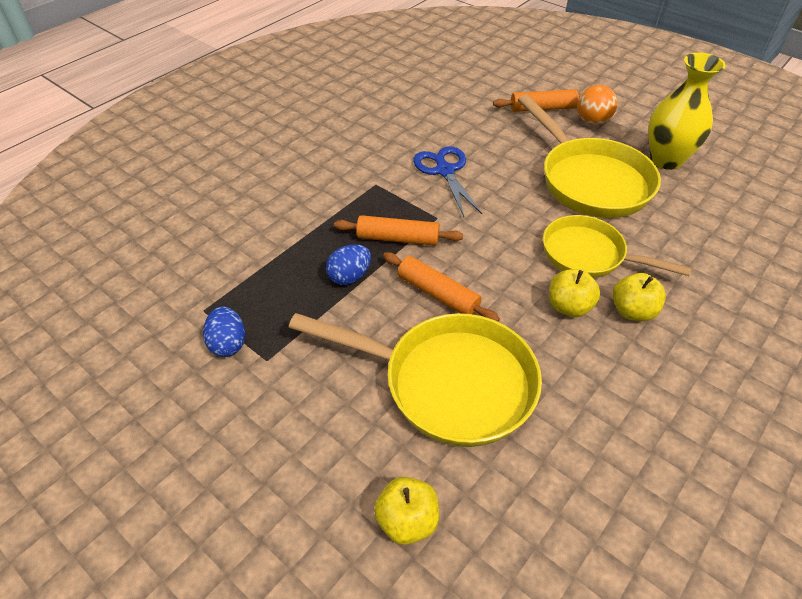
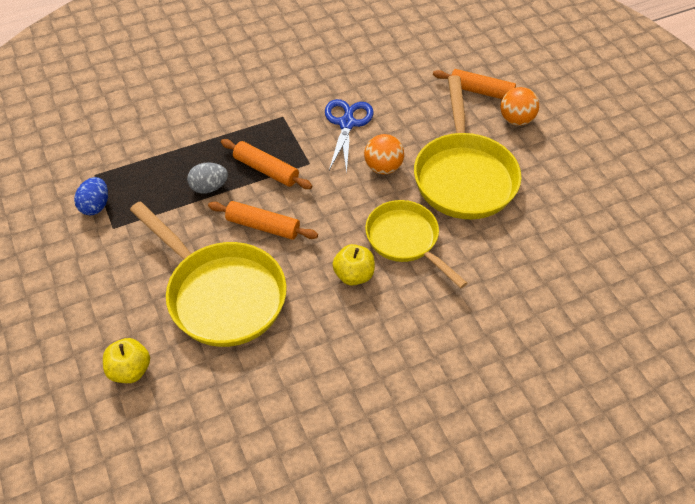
camera: 25 degrees right, 5 degrees up
blue egg [326,244,371,285] -> grey egg [187,162,228,194]
orange rolling pin [383,252,500,322] -> orange rolling pin turned 45 degrees counterclockwise [208,201,318,240]
yellow apple [612,273,666,321] -> none
yellow vase [648,53,726,170] -> none
none -> orange ball [364,134,404,174]

